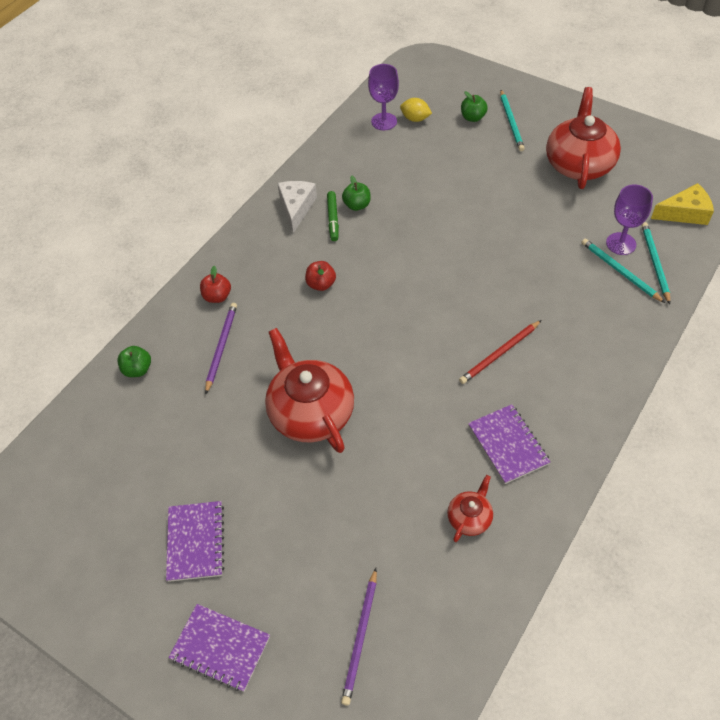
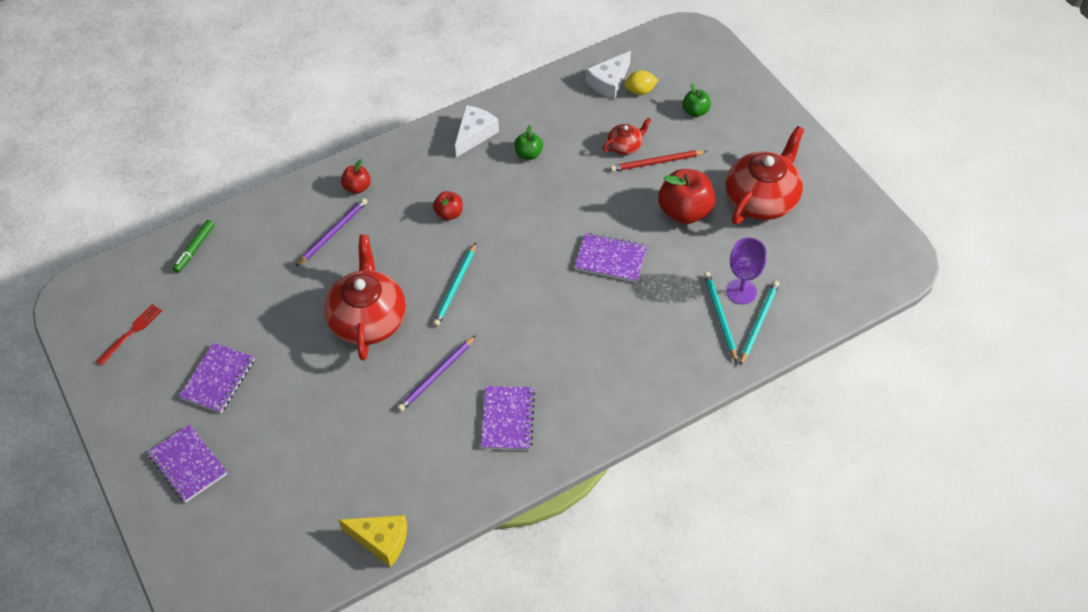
camera: 25 degrees right, 0 degrees up
green apple [117,346,151,377] -> none
green marker [327,191,339,241] -> green marker moved to [173,220,215,273]
purple pencil [341,568,377,706] -> purple pencil moved to [397,335,476,412]
purple goblet [368,64,399,130] -> white cheese [586,51,631,99]
yellow lemon [400,98,432,122] -> yellow lemon turned 60 degrees counterclockwise [624,70,658,95]
red teapot [447,475,493,542] -> red teapot moved to [603,118,651,155]
red pencil [459,320,541,384] -> red pencil moved to [610,150,707,172]
turquoise pencil [500,90,525,151] -> turquoise pencil moved to [433,243,476,327]
yellow cheese [651,183,714,225] -> yellow cheese moved to [338,515,407,567]
none -> red fork [96,304,162,365]
none -> purple notebook [574,233,647,283]
none -> red apple [658,169,716,224]

